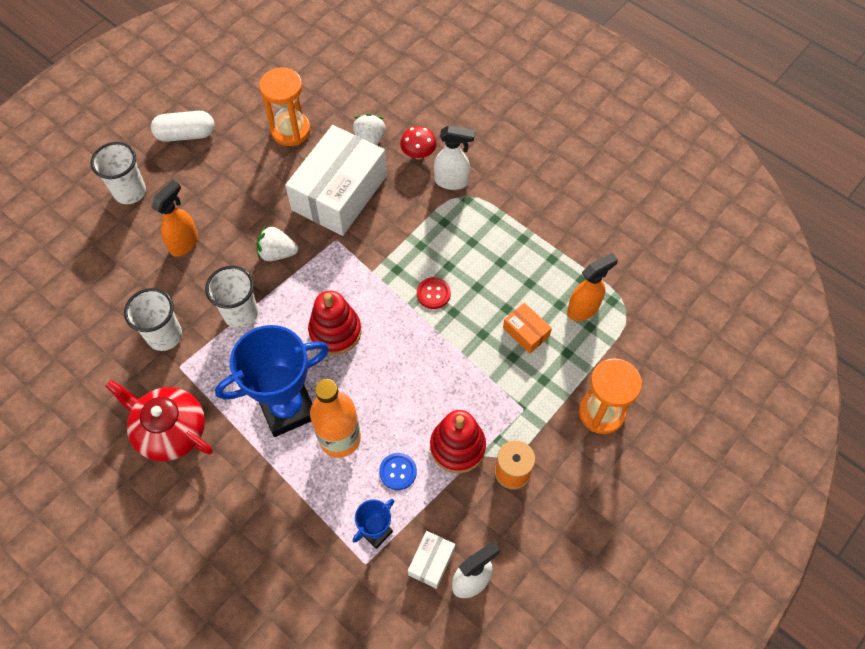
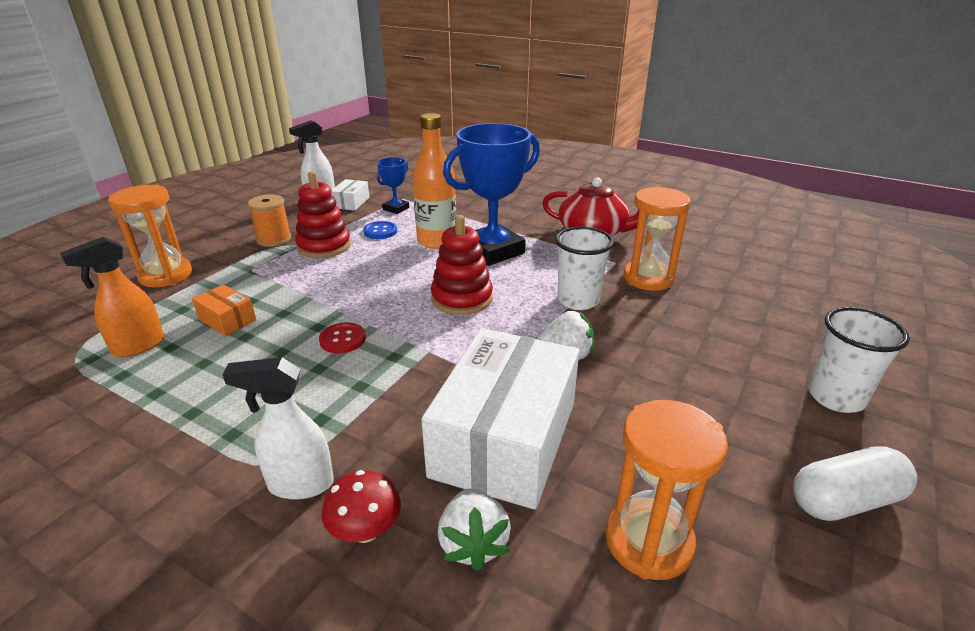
camera: 170 degrees right, 30 degrees down
white cup [124,288,182,351] -> orange hourglass [624,186,691,291]
orange spray bottle [151,180,198,257] -> none

